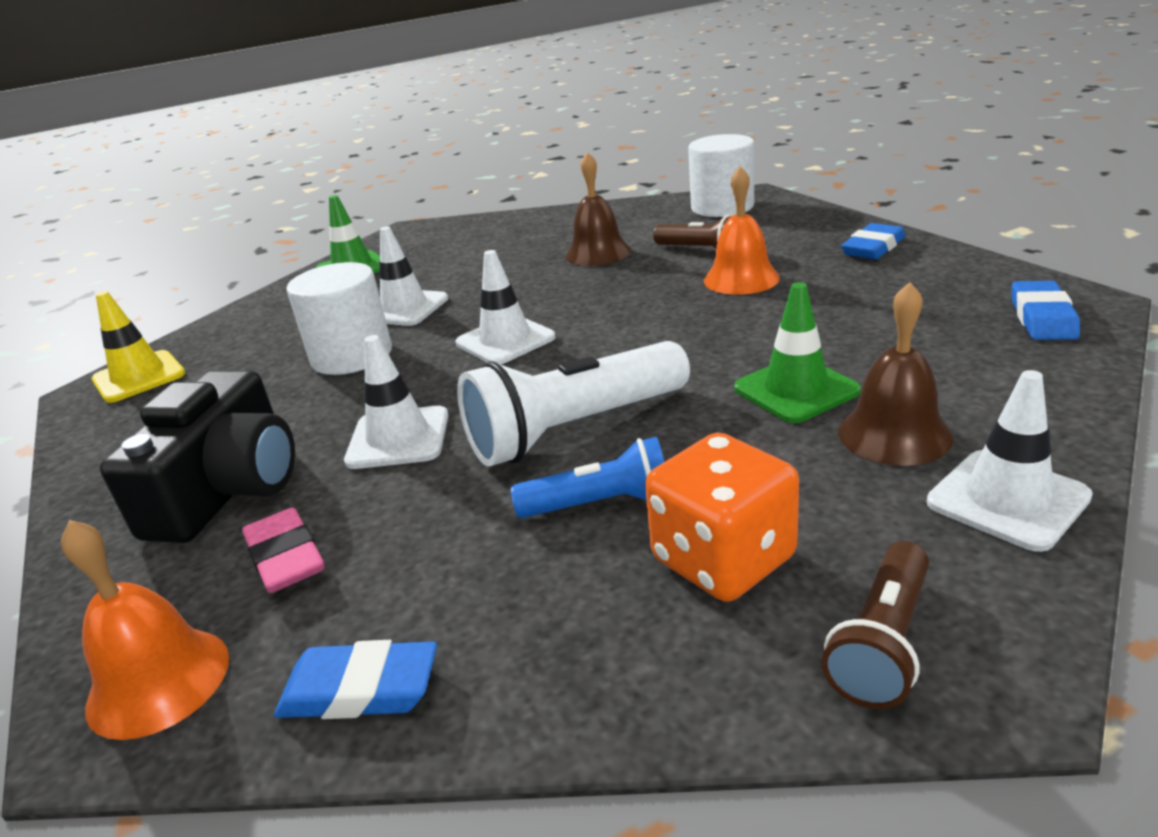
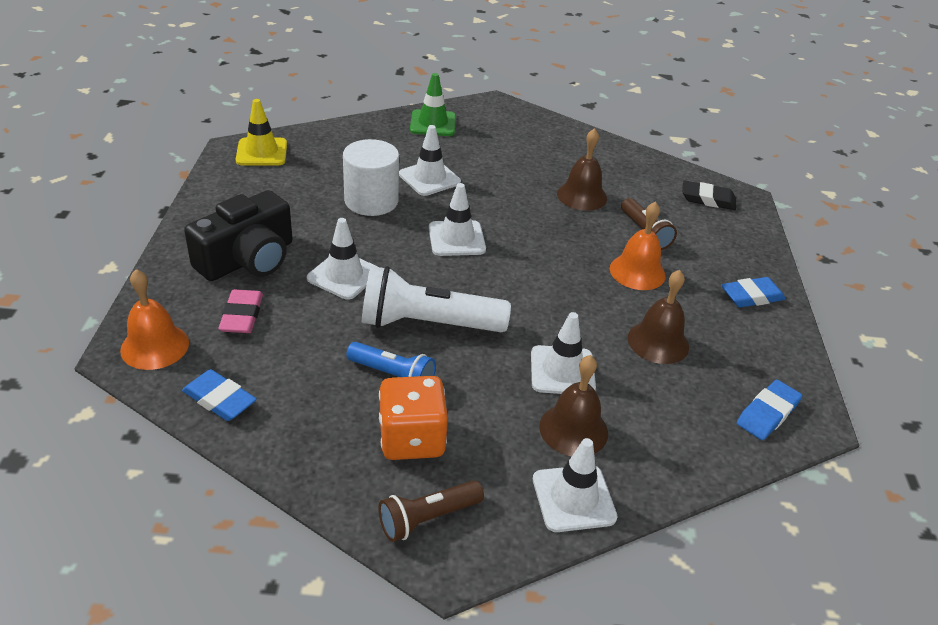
camera: 25 degrees right, 10 degrees up
white cylinder [688,134,754,217] -> black eraser [682,181,736,210]
green traffic cone [734,282,861,423] -> white traffic cone [531,312,596,394]
none -> brown bell [628,270,689,364]

